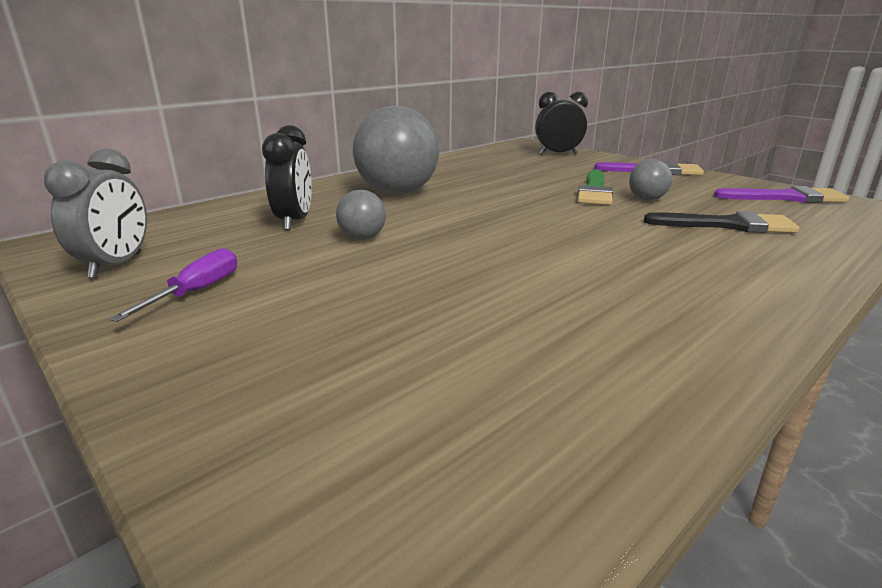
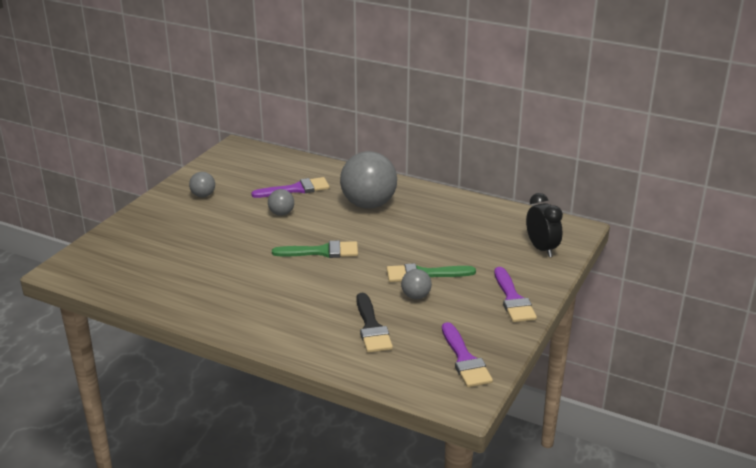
camera: 70 degrees right, 5 degrees up
grey clock [44,148,147,278] -> none
purple screwdriver [109,248,237,322] -> grey ball [189,172,215,197]
black clock [262,125,312,230] -> purple brush [251,177,330,198]
none -> green brush [272,241,358,258]

